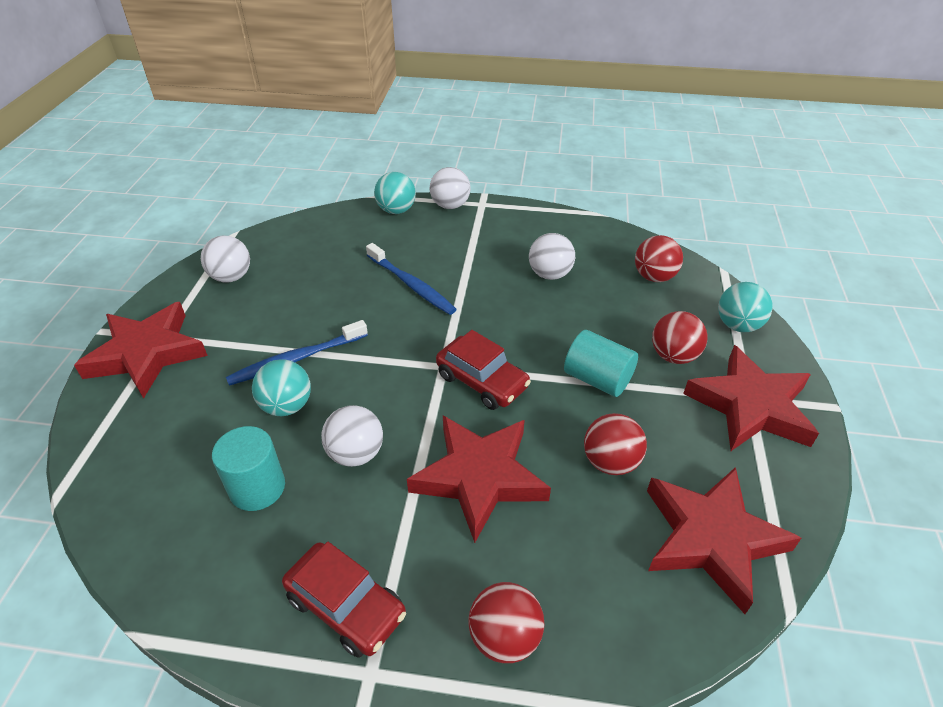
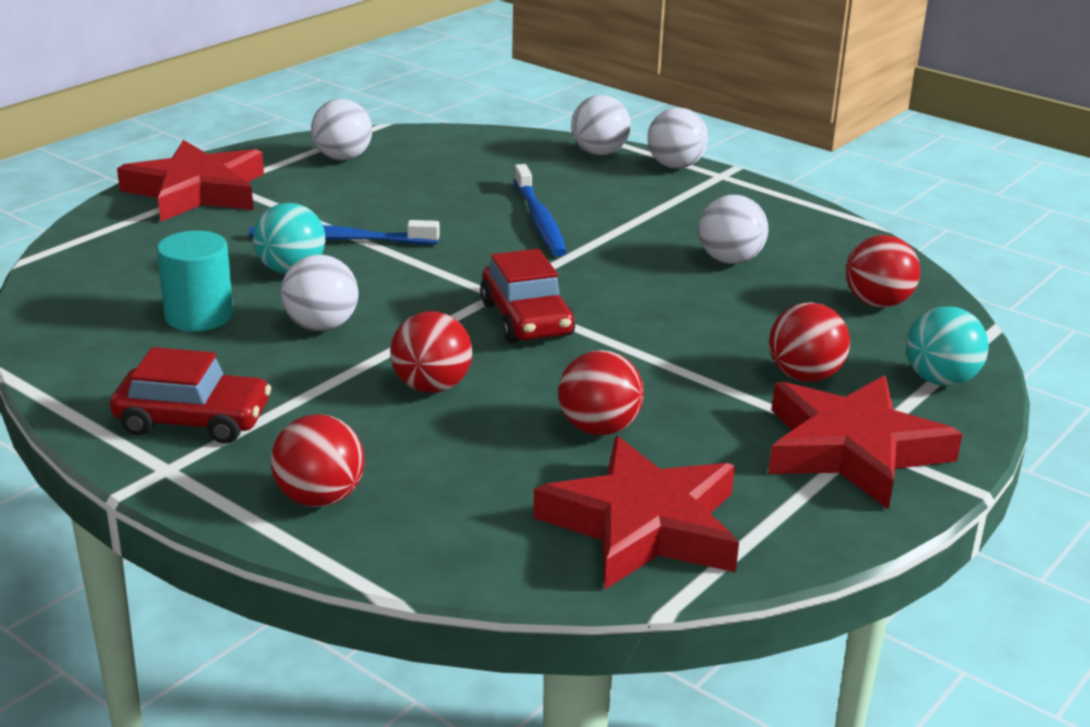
camera: 30 degrees right, 15 degrees down
red car [282,541,406,658] -> red car turned 60 degrees counterclockwise [110,347,271,444]
turquoise ball [374,172,416,214] -> white ball [571,95,631,155]
red star [407,416,551,543] -> red ball [390,311,472,393]
turquoise cylinder [564,330,638,397] -> none

